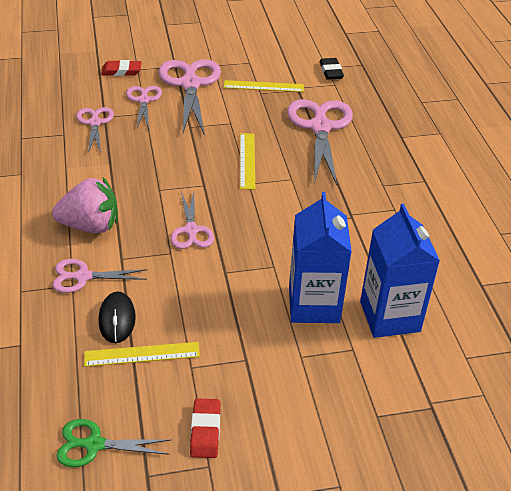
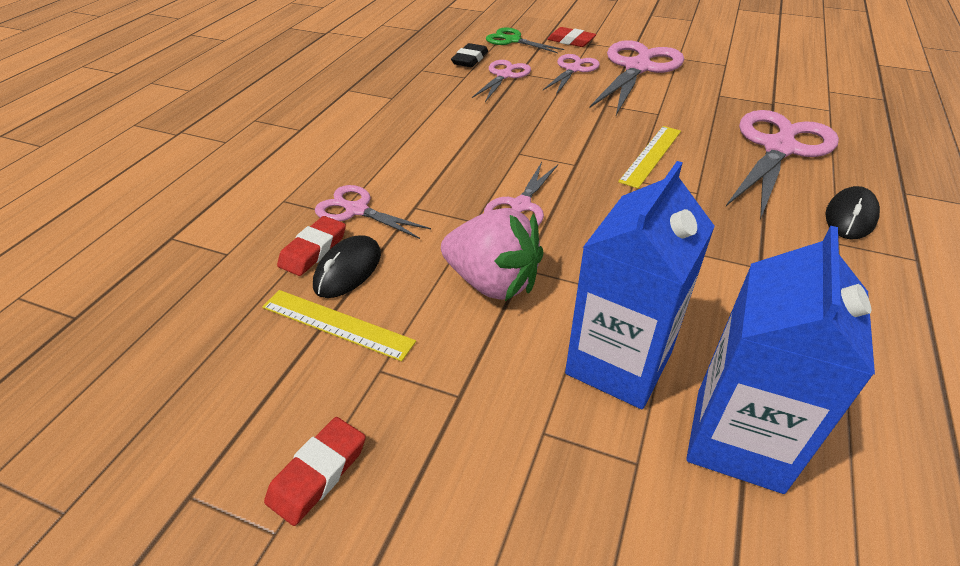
camera: 35 degrees right, 0 degrees up
pink strawberry [52,177,118,233] -> pink strawberry moved to [441,208,543,301]
green scissors [56,419,171,467] -> green scissors moved to [486,27,564,53]
yellow ruler [224,80,304,92] -> none
black eraser [320,58,344,80] -> black eraser moved to [451,43,488,67]
none -> red eraser [277,216,346,276]
none -> black mouse [825,186,880,239]

